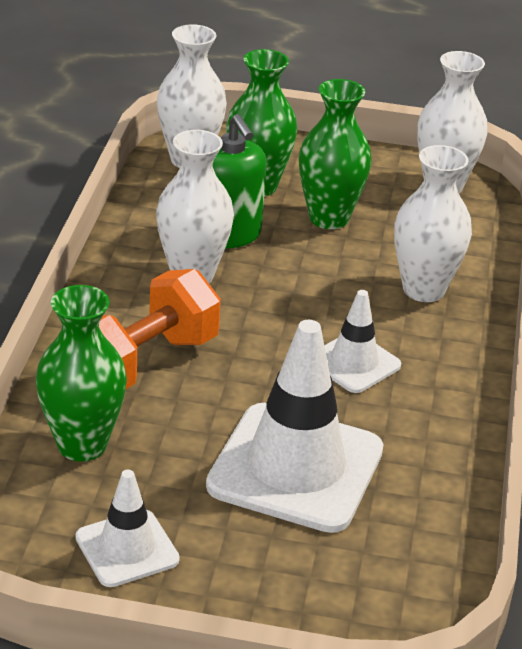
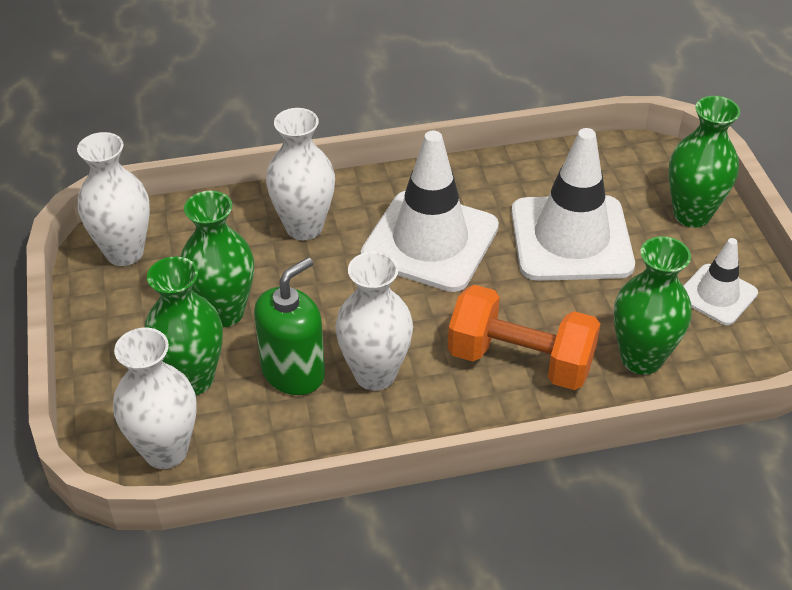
camera: 110 degrees left, 10 degrees up
white traffic cone [324,290,401,393] -> white traffic cone [361,131,499,292], size x1.88
none -> green vase [669,96,740,228]

